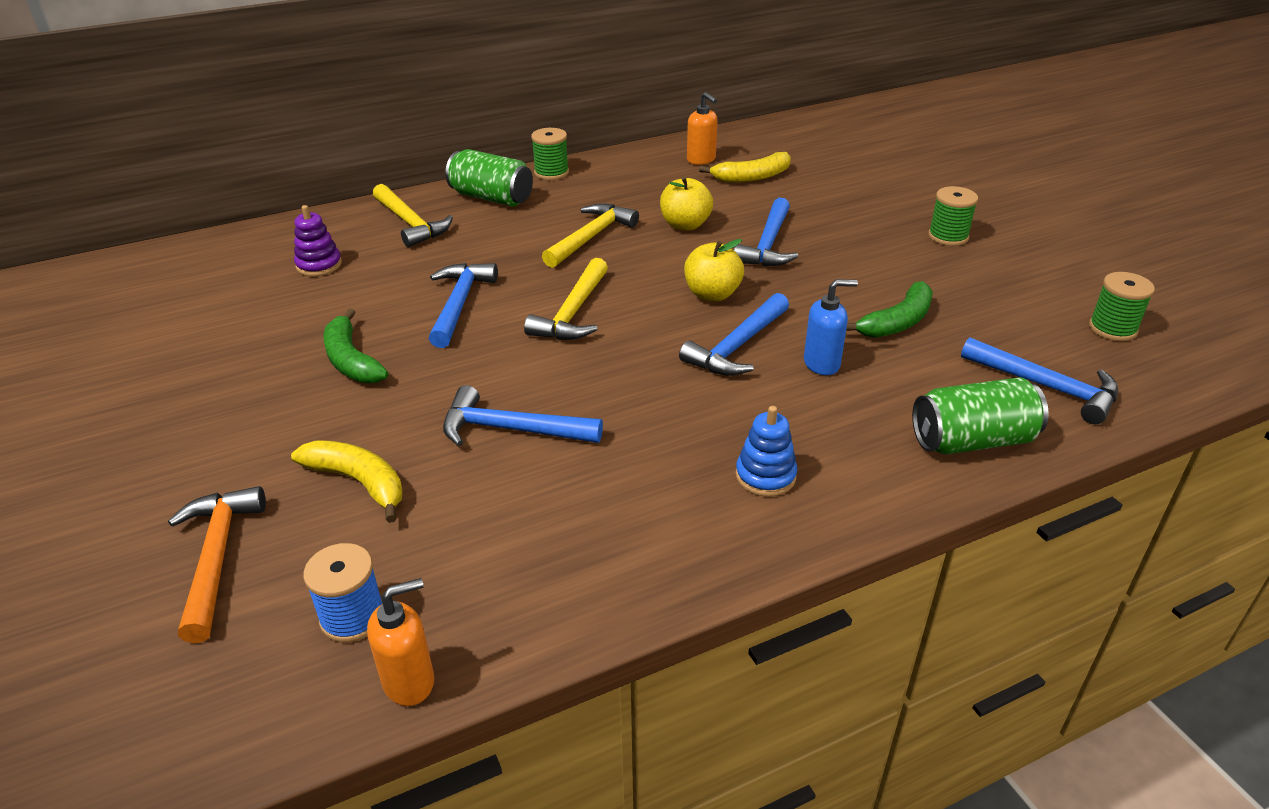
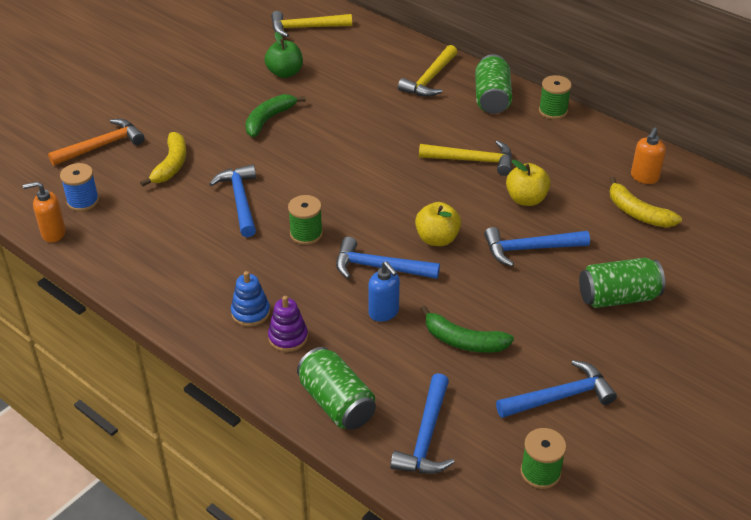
camera: 65 degrees right, 5 degrees up
purple stacking toy [294,205,342,276] -> purple stacking toy moved to [268,296,308,352]
orange soap dispenser [367,578,434,706] -> orange soap dispenser turned 135 degrees clockwise [23,182,66,242]
blue hammer [429,263,498,348] -> blue hammer moved to [496,360,617,418]
yellow hammer [524,258,608,340] -> yellow hammer moved to [271,11,352,37]
green spool [928,186,978,246] -> green spool moved to [288,195,323,245]
none -> green apple [264,32,303,78]
none -> green can [579,258,665,308]

